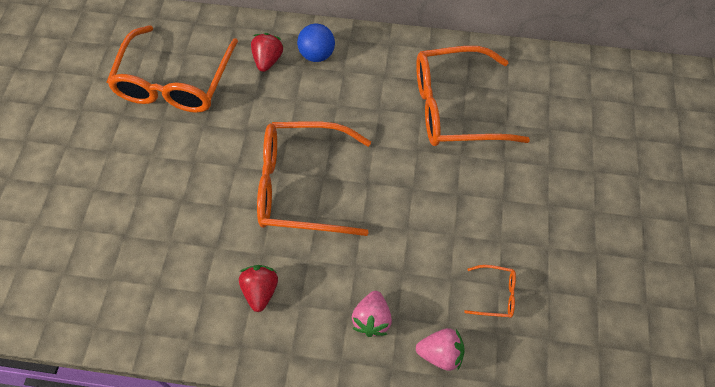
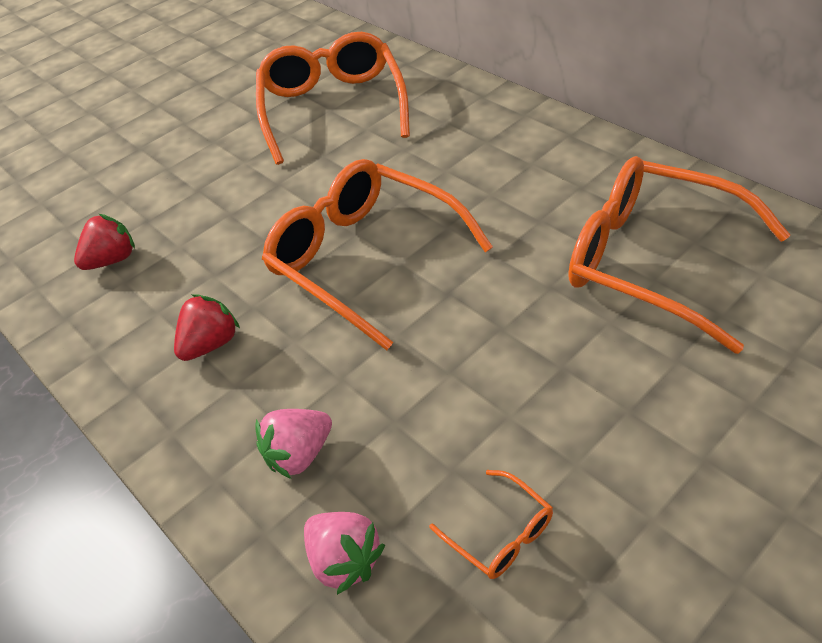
camera: 45 degrees right, 15 degrees down
orange glasses [107,25,238,113] -> orange glasses turned 120 degrees clockwise [256,32,410,165]
red strawberry [251,33,283,72] -> red strawberry moved to [74,214,135,270]
blue ball [297,24,335,62] -> none

